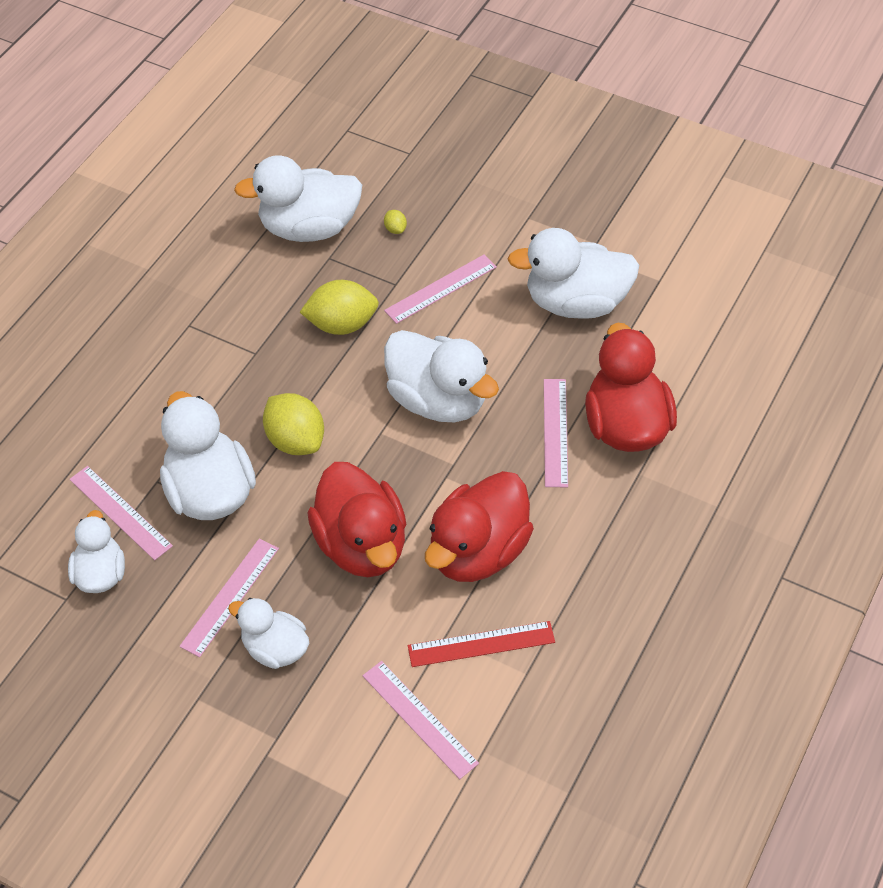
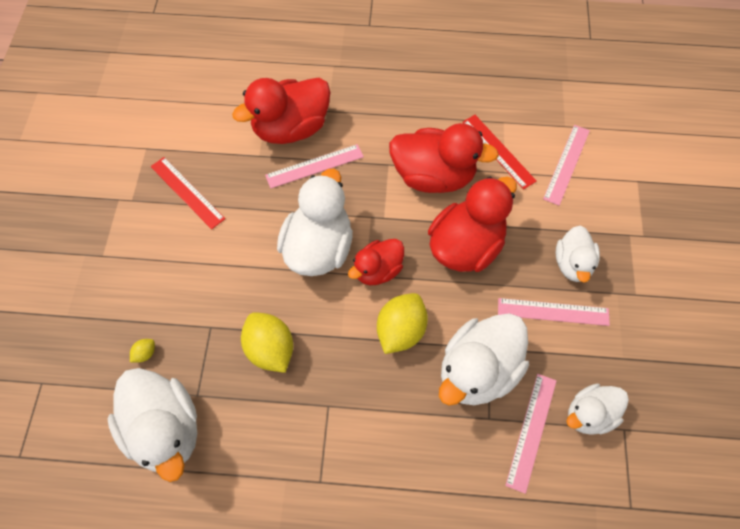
camera: 115 degrees left, 10 degrees up
pink ruler [384,254,497,324] -> none
white duck [507,228,639,319] -> red ruler [151,157,225,229]
none -> red duck [348,239,404,285]

